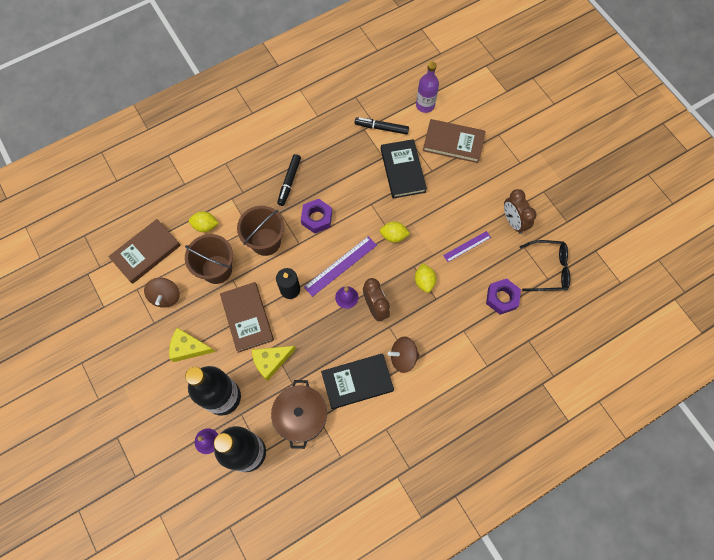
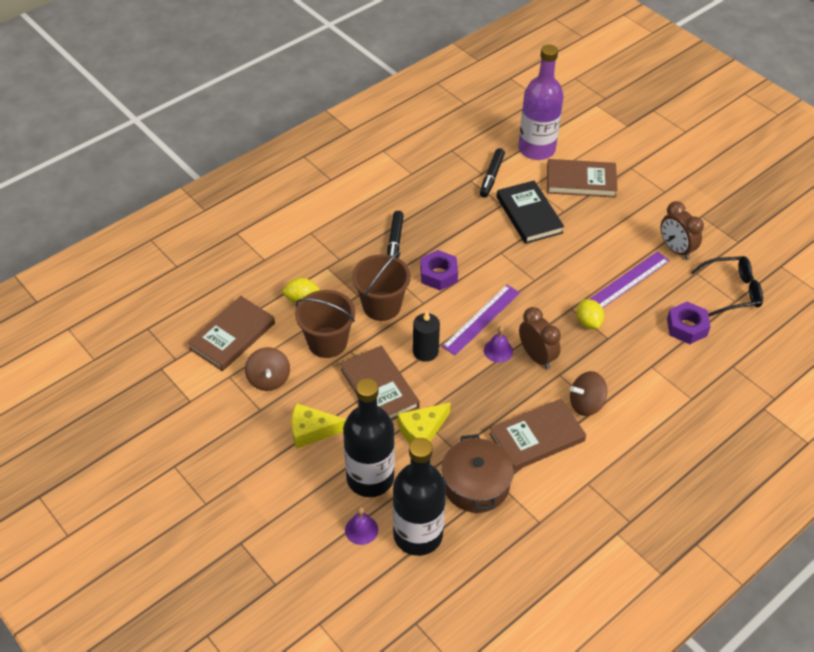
camera: 10 degrees left, 20 degrees down
black book [321,353,394,409] -> brown book [489,399,586,471]
black marker [354,117,409,134] -> black marker turned 75 degrees counterclockwise [480,148,505,198]
yellow lemon [380,221,410,243] -> none
purple bottle [416,62,439,113] -> purple bottle [518,45,564,160], size x1.62
purple ruler [443,231,491,262] -> purple ruler [590,251,670,308], size x1.59

